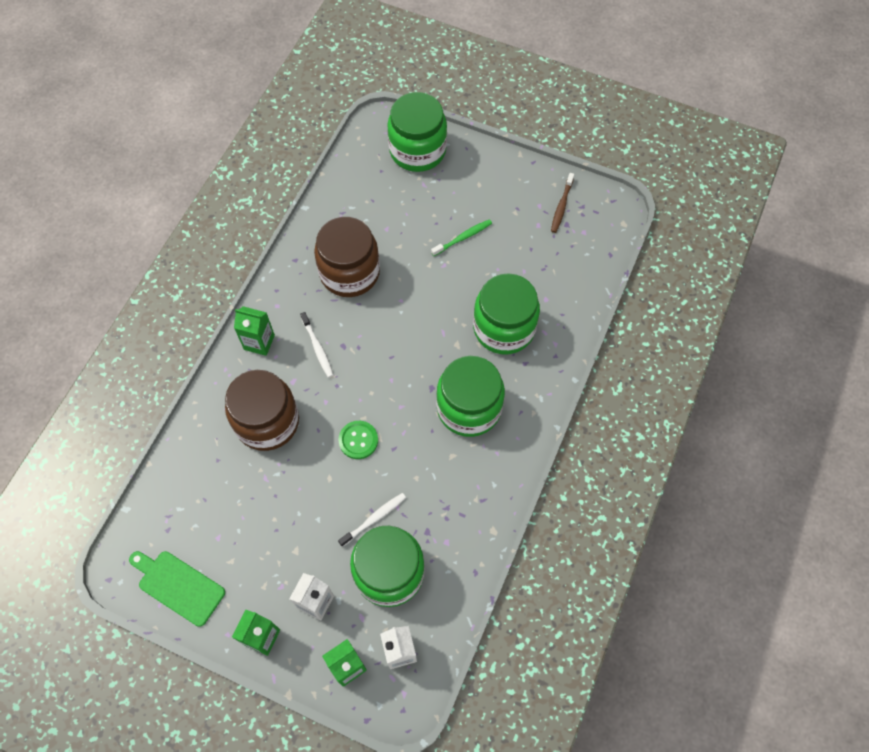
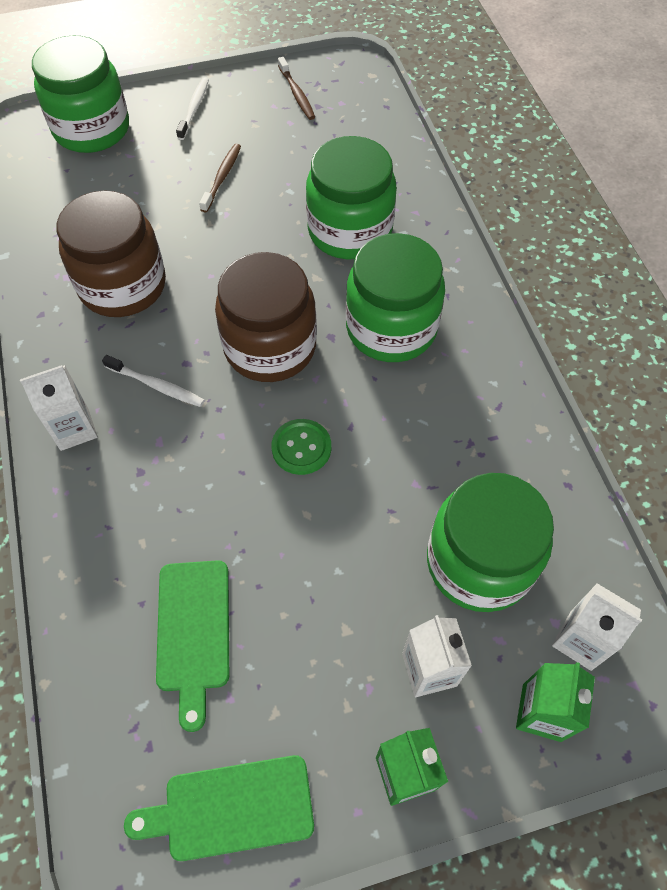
camera: 40 degrees left, 5 degrees down
brown jar [225,370,299,451] -> brown jar moved to [215,252,317,382]
green carton [234,306,275,356] -> white carton [20,365,98,451]
white toothbrush [338,493,406,547] -> white toothbrush moved to [176,77,209,140]
green toothbrush [431,219,492,256] -> brown toothbrush [199,144,241,213]
none -> green cutting board [156,560,229,732]

